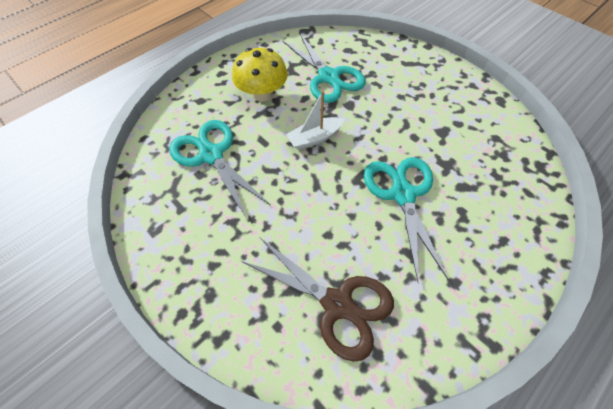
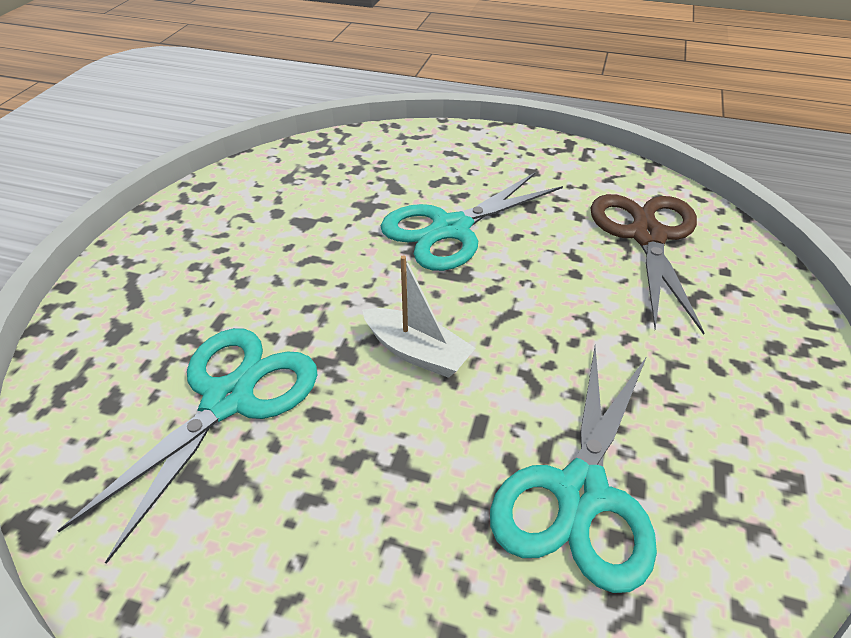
camera: 120 degrees left, 15 degrees down
yellow mushroom [232,48,288,102] -> none

